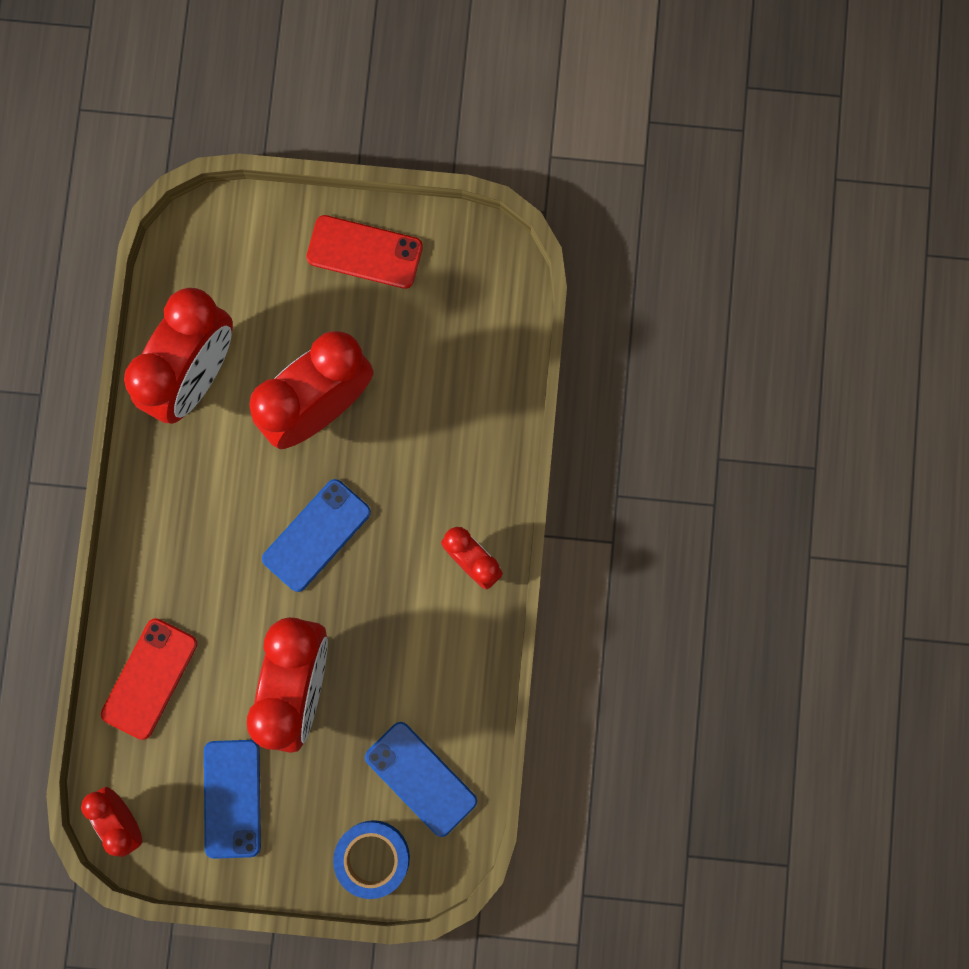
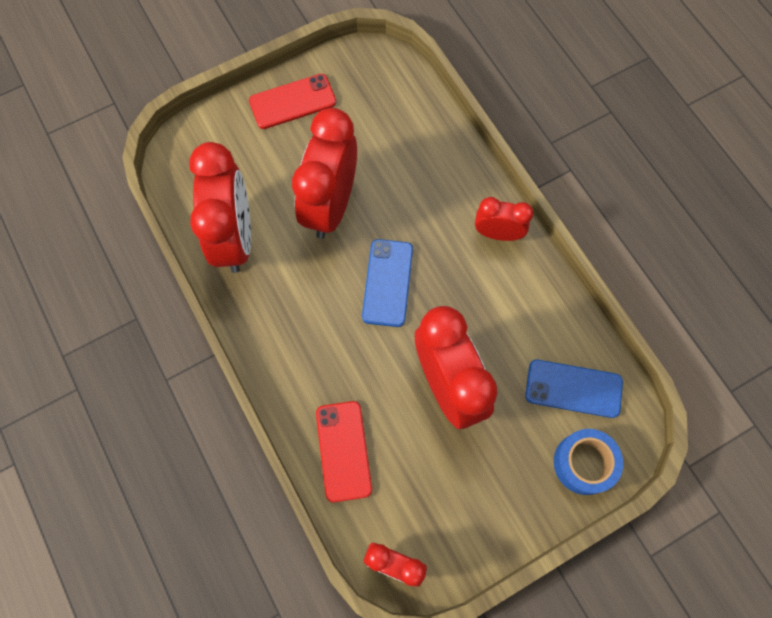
camera: 35 degrees left, 10 degrees down
blue phone [204,740,261,859] -> none

